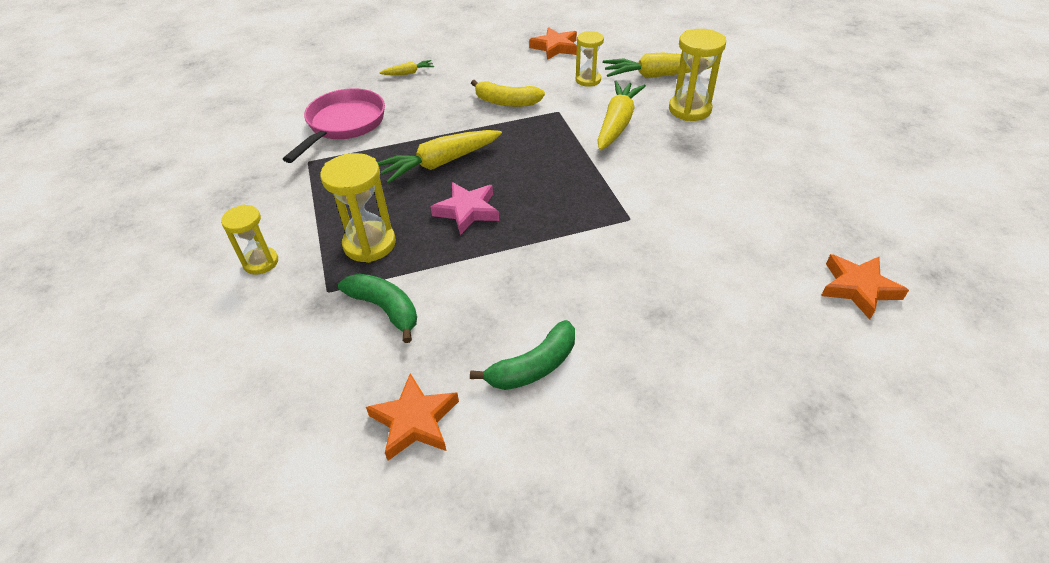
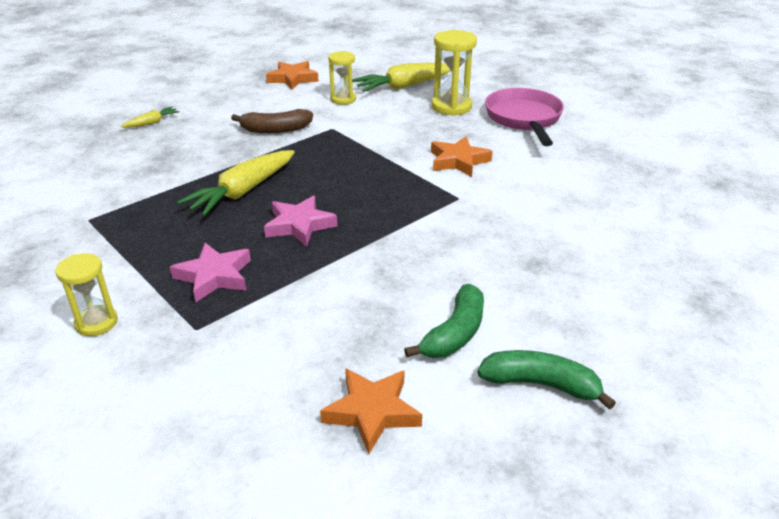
camera: 25 degrees left, 10 degrees down
pink pan [283,88,385,163] -> pink pan moved to [485,88,564,146]
yellow hourglass [320,153,396,263] -> pink star [170,243,251,302]
green banana [338,274,417,343] -> green banana moved to [477,350,616,410]
yellow banana [471,80,545,107] -> brown banana [231,109,313,133]
yellow carrot [597,81,646,150] -> none
orange star [821,254,909,320] -> orange star moved to [431,136,493,177]

